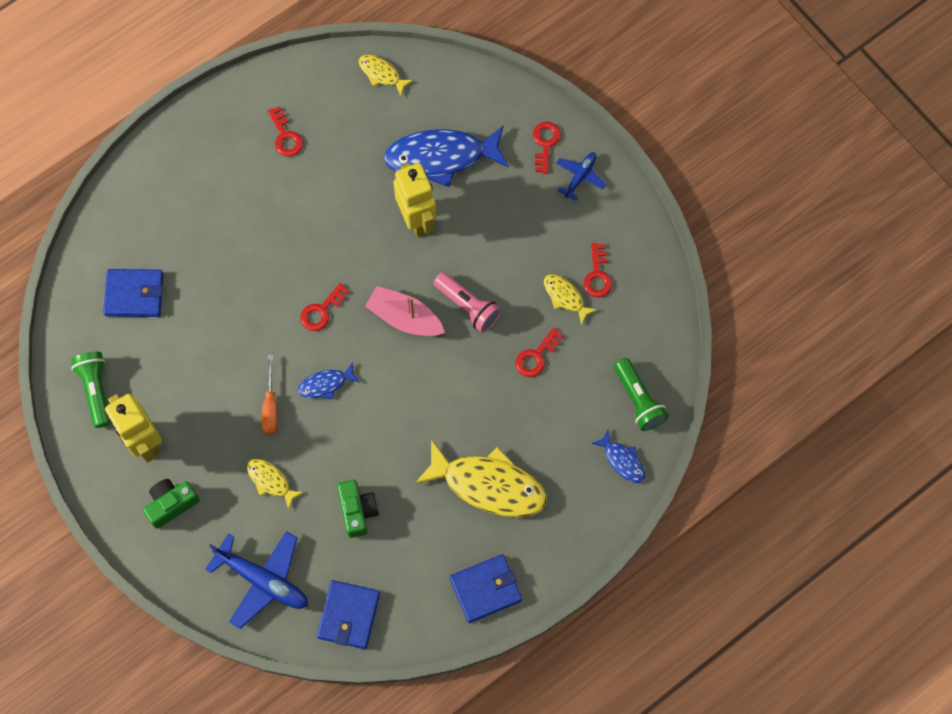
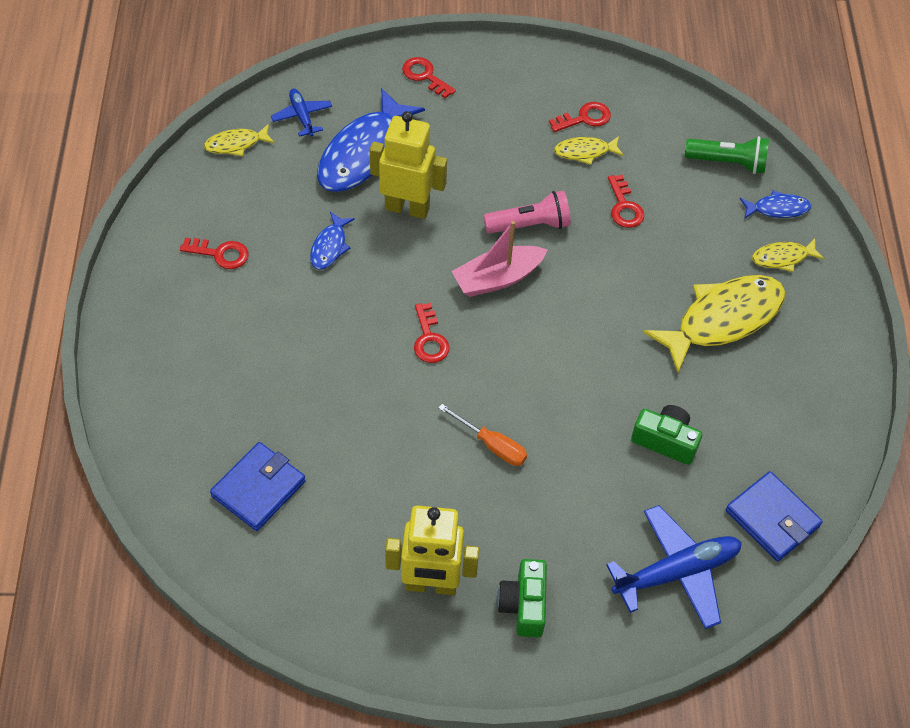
camera: 55 degrees left, 15 degrees down
green flashlight [71,352,111,428] -> none
yellow fish [247,459,304,510] -> yellow fish moved to [752,239,824,272]
blue fish [298,362,360,399] -> blue fish moved to [310,212,355,269]
blue wallet [450,554,522,623] -> none
blue plane [556,152,606,201] -> blue plane moved to [271,89,332,137]
red key [583,243,612,298] -> red key turned 60 degrees counterclockwise [549,102,611,132]

